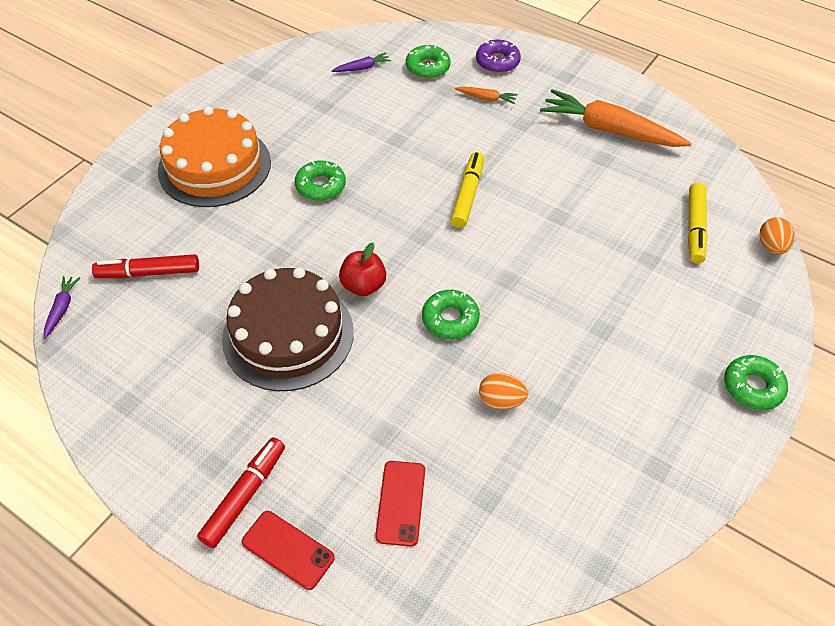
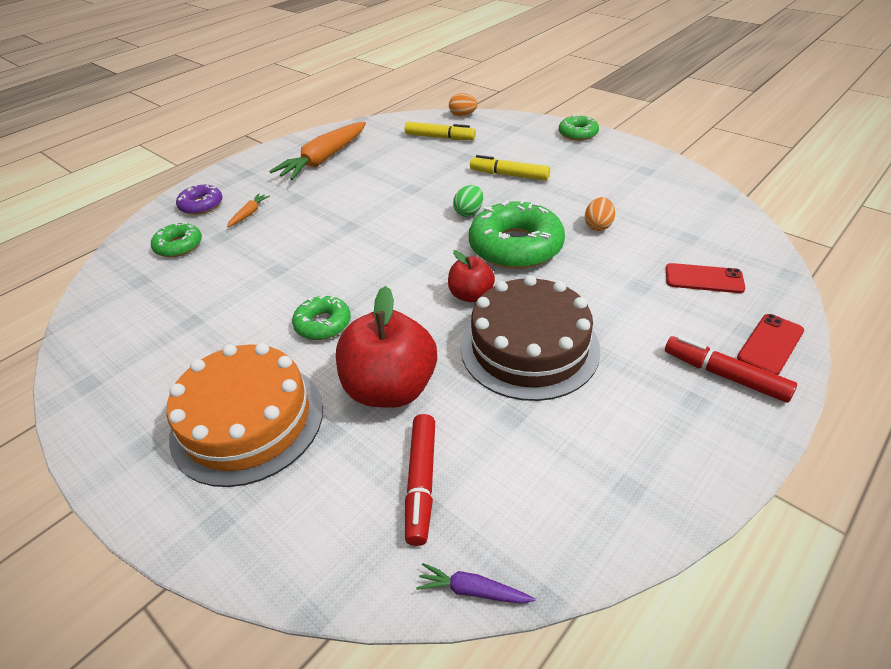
camera: 80 degrees left, 10 degrees down
purple carrot [332,53,391,72] -> none
green donut [422,290,480,339] -> green donut [469,199,565,269], size x1.86
yellow marker [450,152,484,228] -> yellow marker moved to [470,155,550,181]
none -> red apple [336,286,437,408]
none -> green egg [453,185,483,217]

